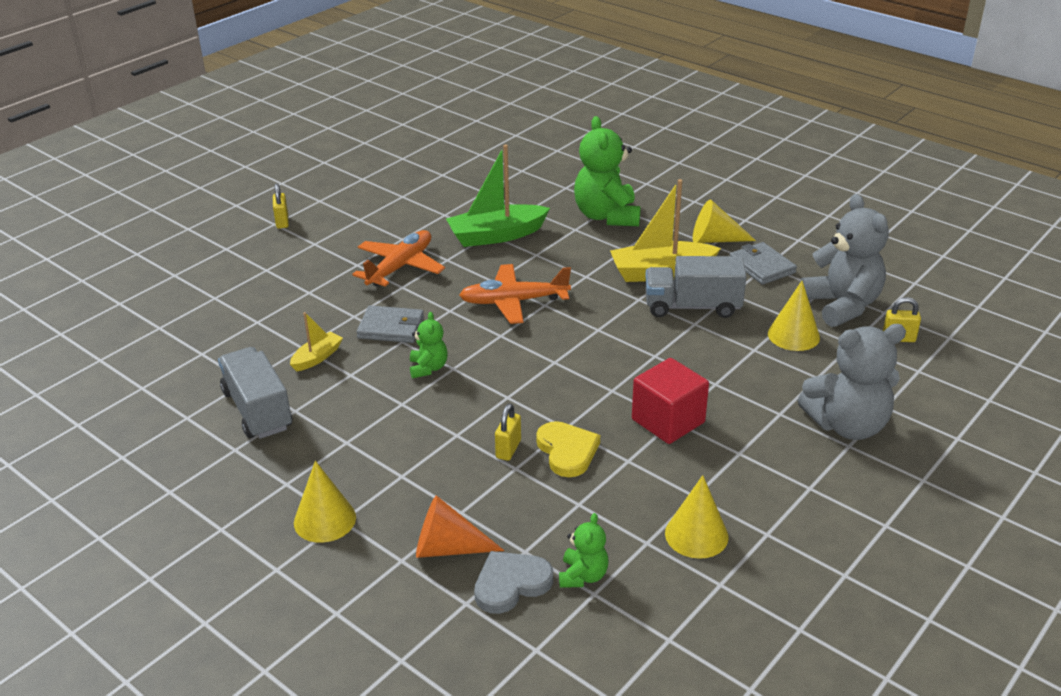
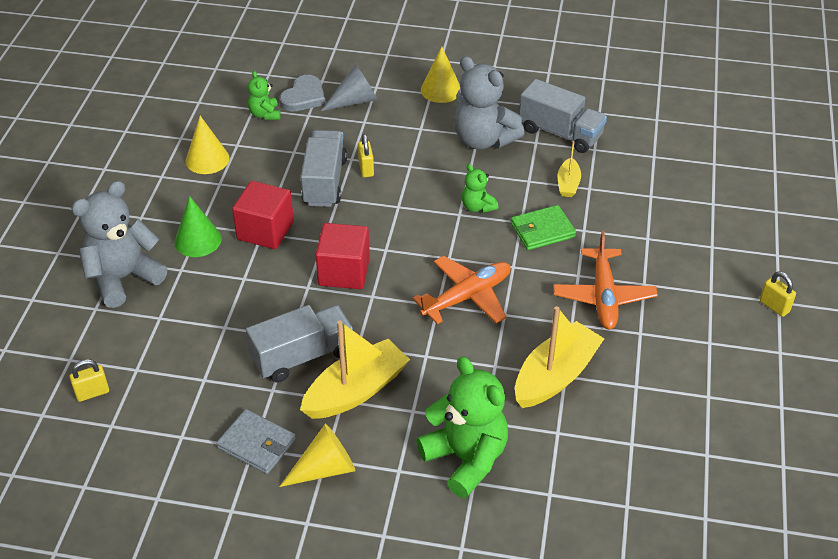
camera: 150 degrees right, 10 degrees up
grey wallet [357,306,424,343] -> green wallet [511,205,576,250]
orange cone [416,495,504,558] -> grey cone [321,64,378,111]
green boat [446,144,550,247] -> yellow boat [515,306,605,408]
yellow heart [536,421,600,477] -> grey truck [301,130,347,207]
yellow cone [768,281,820,351] -> none
grey teddy bear [800,194,889,327] -> grey teddy bear moved to [454,56,524,150]
none -> green cone [174,196,222,257]
none -> red cube [315,223,370,289]

